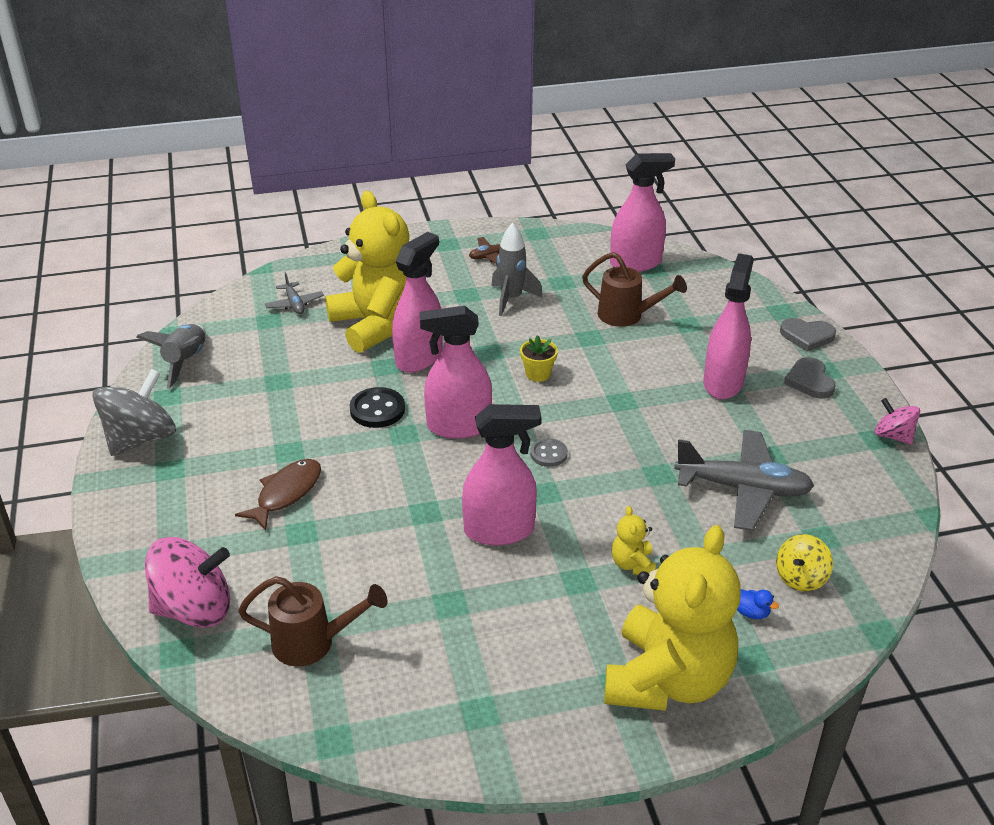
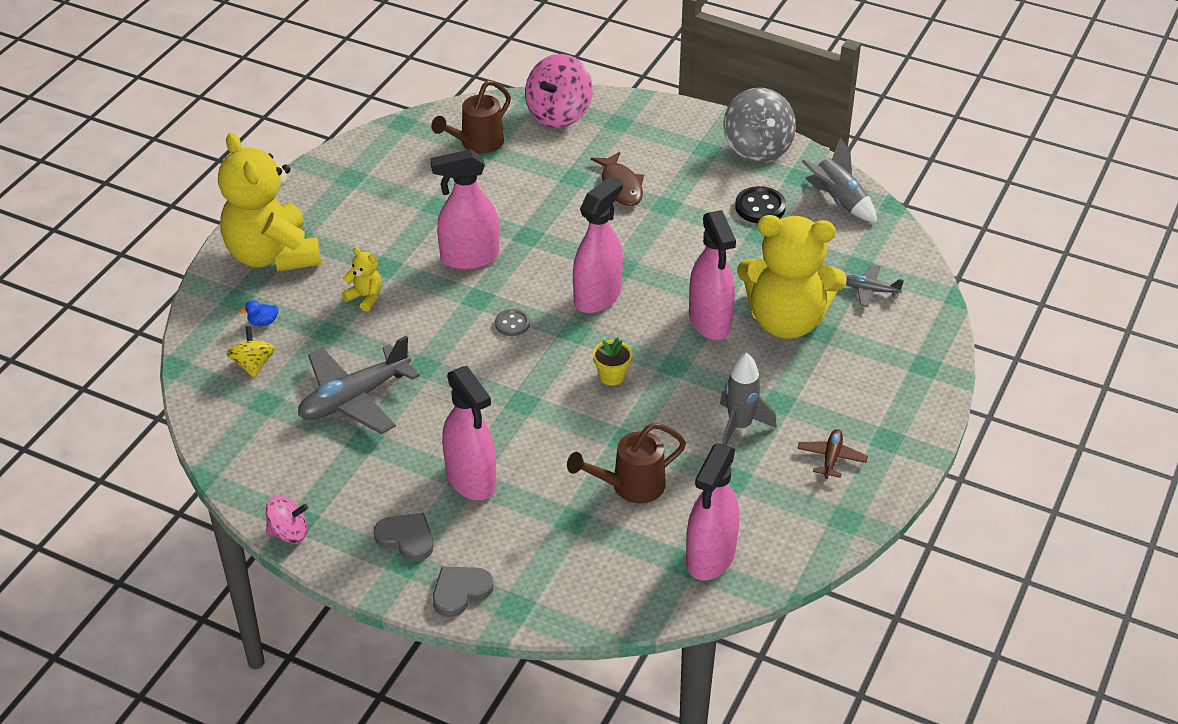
camera: 130 degrees right, 5 degrees up
black button [350,387,405,428] -> black button moved to [735,186,786,223]
pink spray bottle [462,404,541,545] -> pink spray bottle turned 45 degrees clockwise [430,149,499,270]

